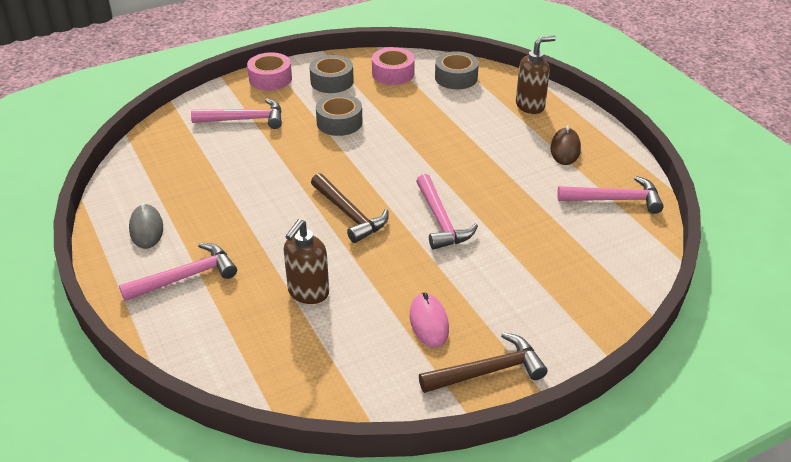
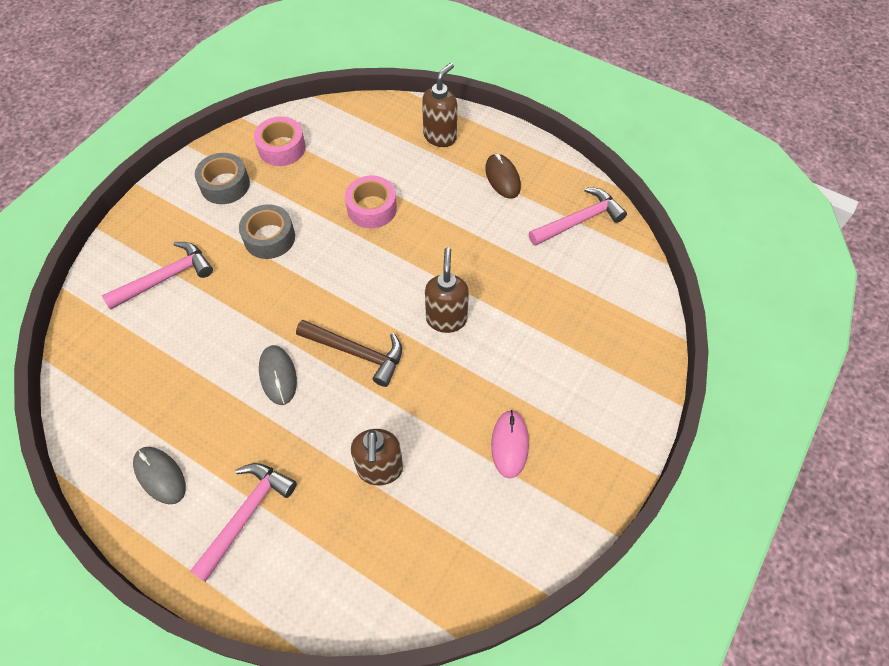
camera: 30 degrees left, 20 degrees up
pink tape [247,52,292,91] -> pink tape moved to [345,176,397,228]
pink mouse [410,293,449,348] -> pink mouse turned 45 degrees clockwise [491,410,529,479]
pink hammer [416,174,478,250] -> brown soap dispenser [425,247,469,333]
brown hammer [419,332,548,393] -> none
grey tape [435,51,479,89] -> none
none -> grey mouse [259,345,297,405]

